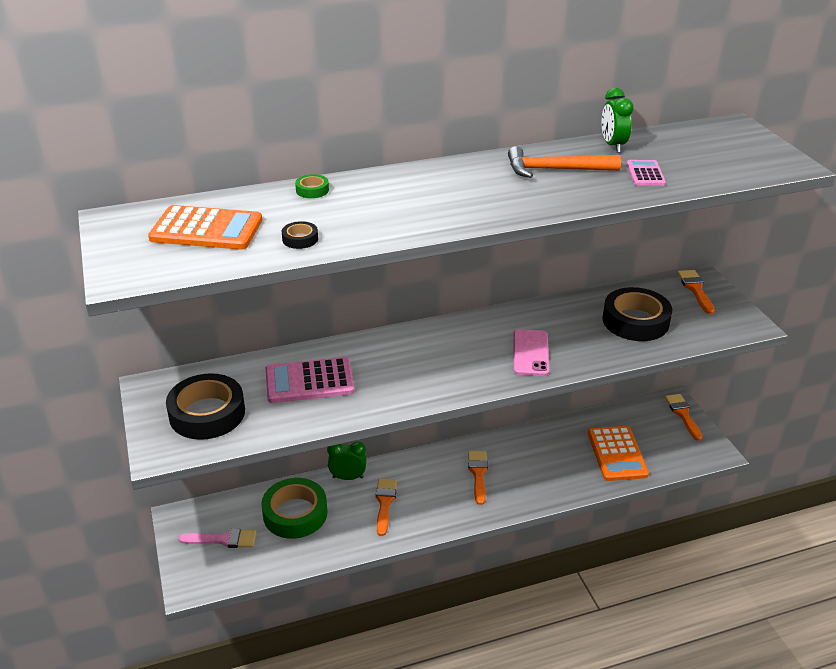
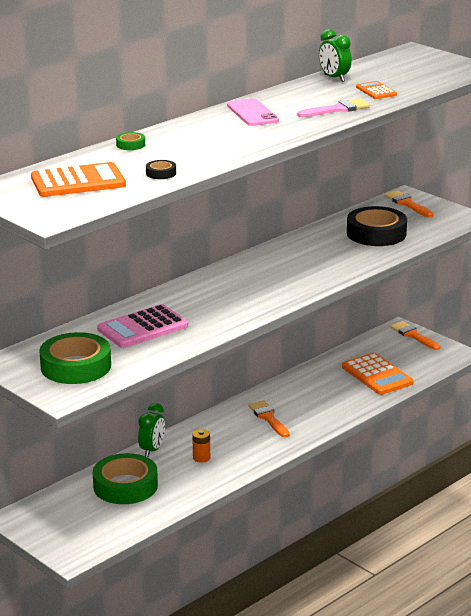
camera: 25 degrees left, 10 degrees down
black tape [166,373,245,440] -> green tape [39,332,111,384]
pink brush [178,529,256,548] -> pink brush moved to [297,99,370,117]
green clock [327,442,367,480] -> green clock turned 135 degrees clockwise [138,403,165,457]
orange brush [376,478,397,536] -> orange battery [192,429,210,463]
orange hammer [508,146,621,178] -> none
pink phone [513,329,549,376] -> pink phone moved to [227,98,279,126]
pink calculator [627,160,666,186] -> orange calculator [356,81,397,99]

